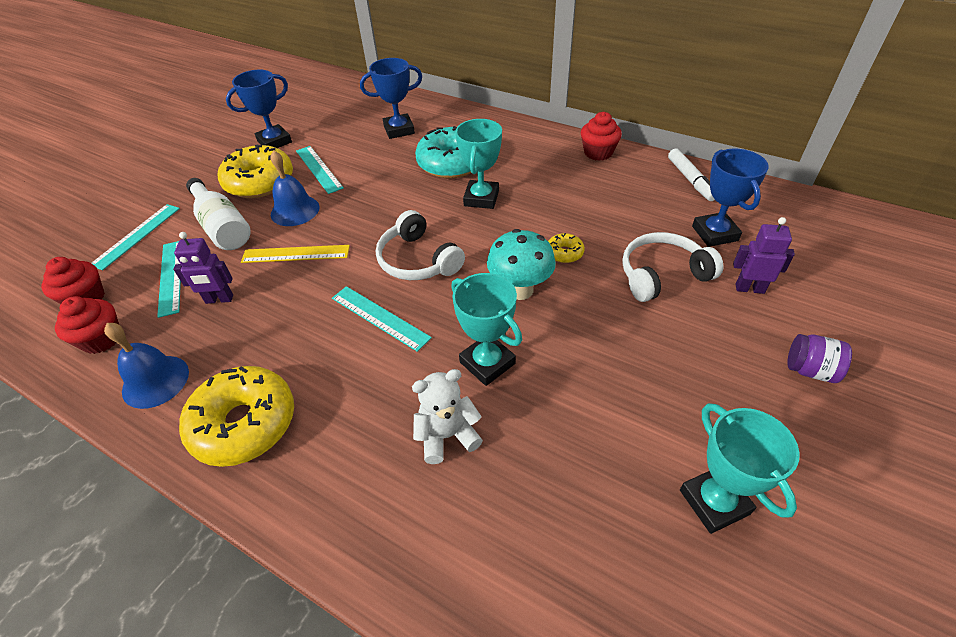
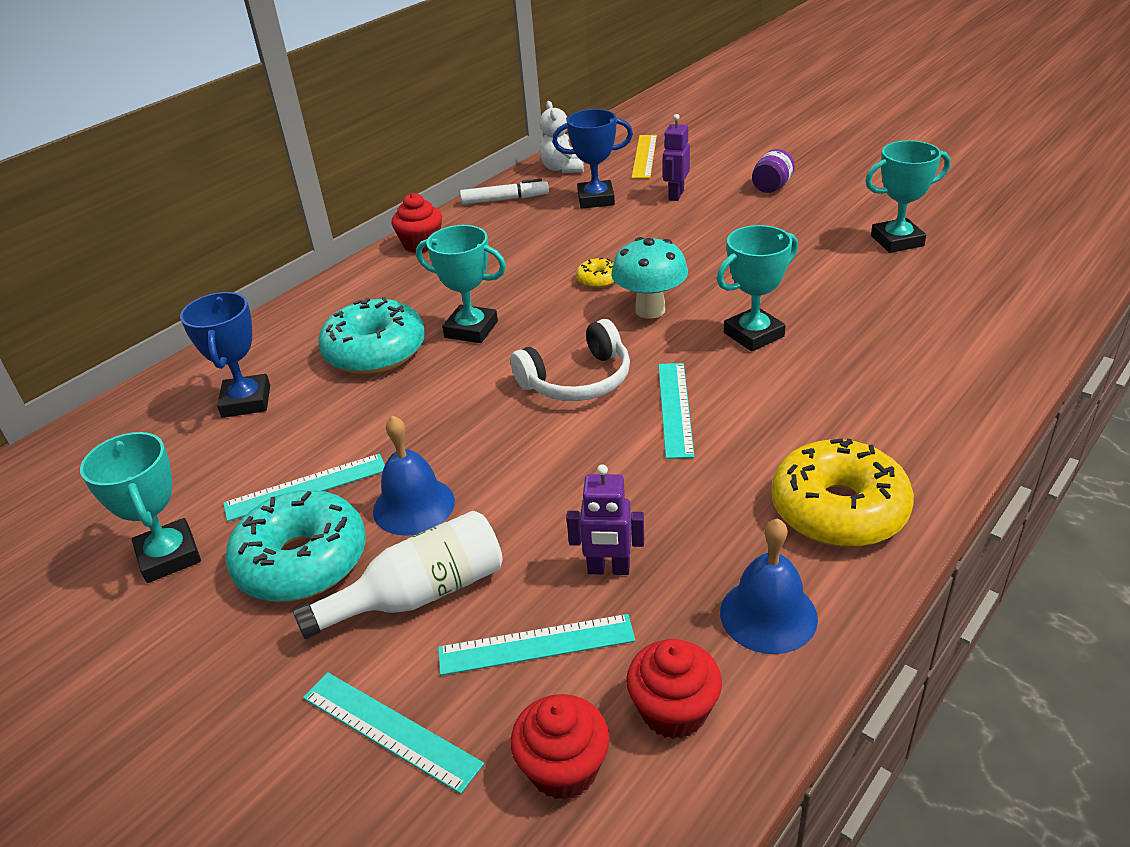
camera: 80 degrees left, 10 degrees down
purple robot [173,232,233,304] -> purple robot turned 90 degrees clockwise [566,464,644,575]
yellow donut [218,145,293,198] -> turquoise donut [226,490,366,602]
blue trophy [226,70,292,148] -> turquoise trophy [80,432,201,583]
yellow ruler [241,245,350,263] -> yellow ruler moved to [632,135,657,178]
turquoise ruler [332,286,432,352] -> turquoise ruler turned 45 degrees counterclockwise [658,363,694,459]
white teddy bear [412,369,483,464] -> white teddy bear moved to [539,101,584,173]
white headphones [622,232,723,302] -> none

